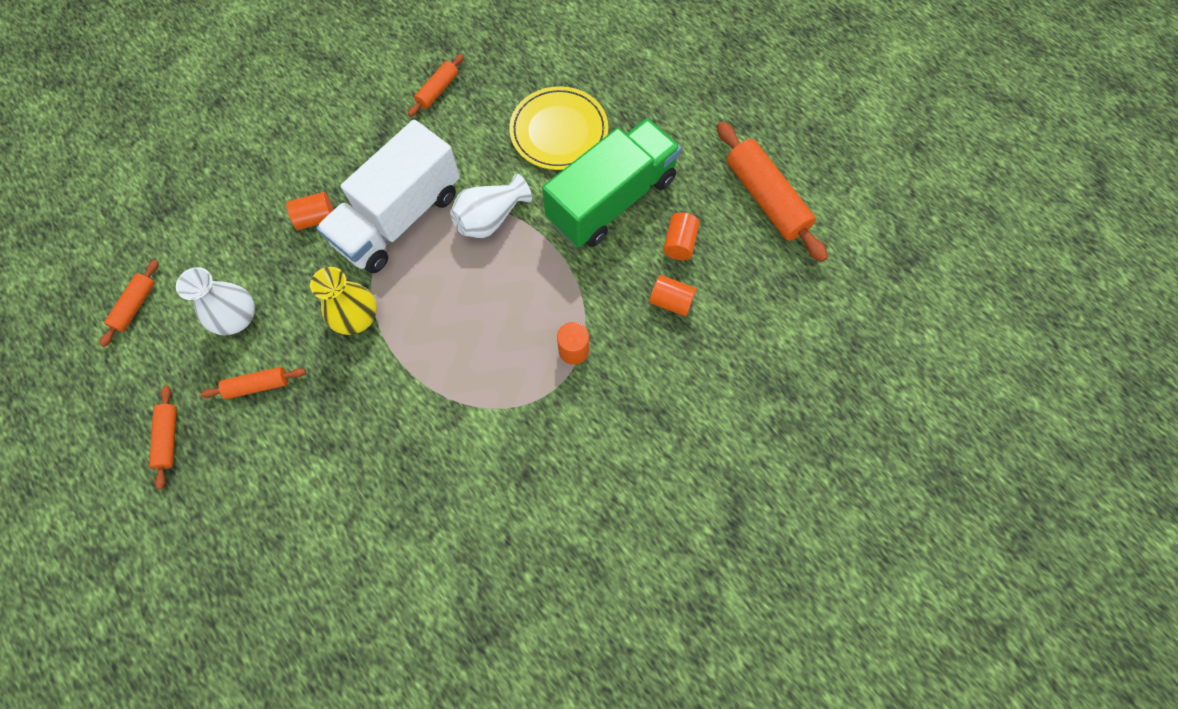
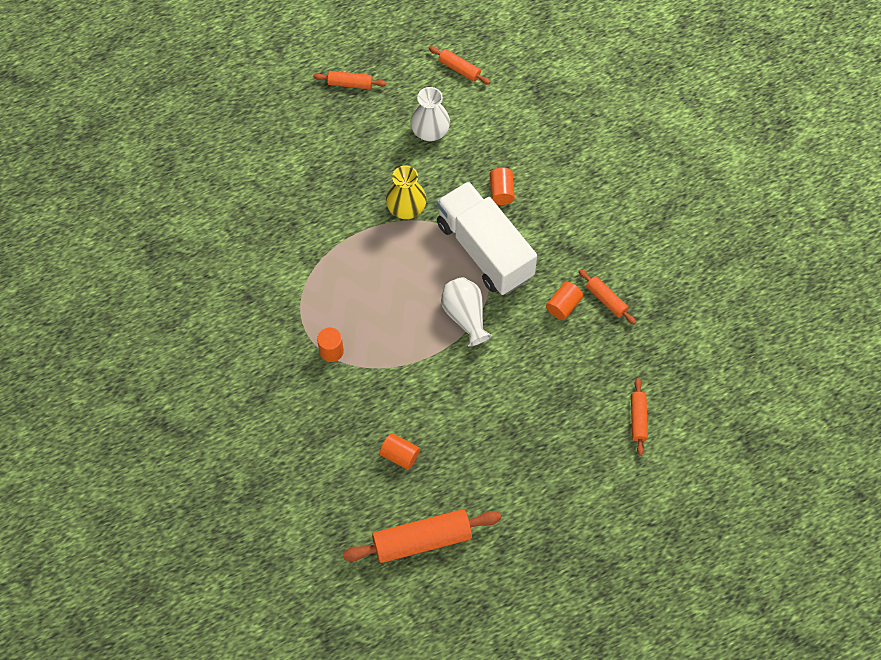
camera: 105 degrees right, 5 degrees down
orange rolling pin [200,367,306,399] -> orange rolling pin moved to [631,378,648,456]
yellow plate [509,86,608,170] -> none
green truck [542,118,681,247] -> none
orange cylinder [649,275,697,316] -> orange cylinder moved to [546,282,583,320]

